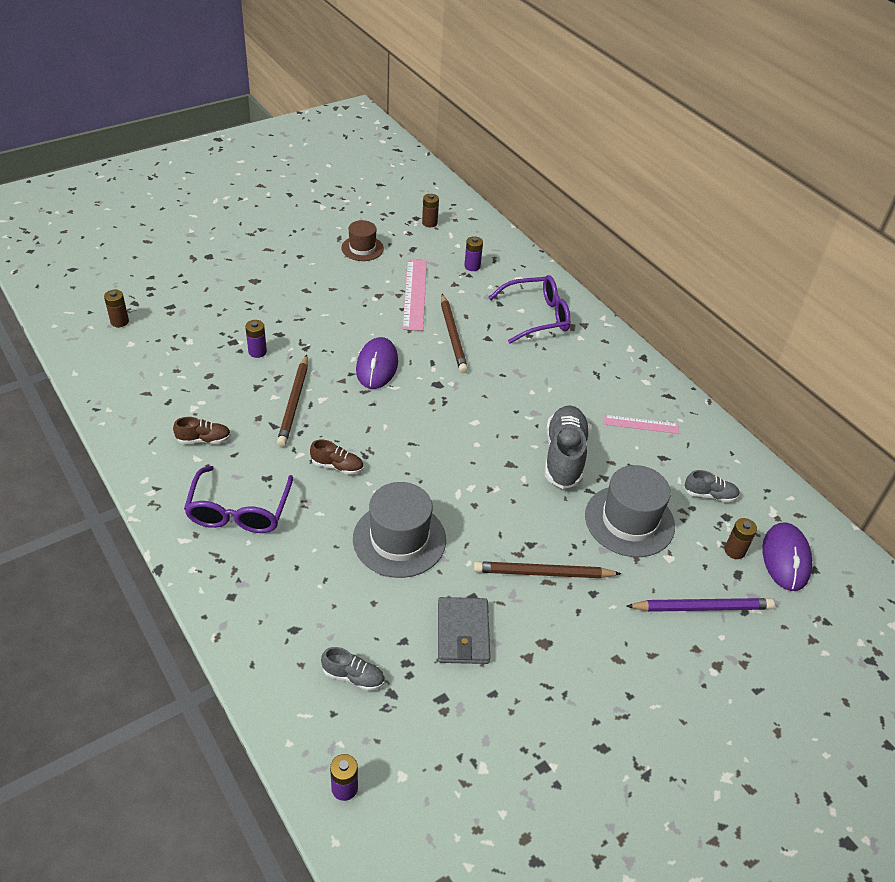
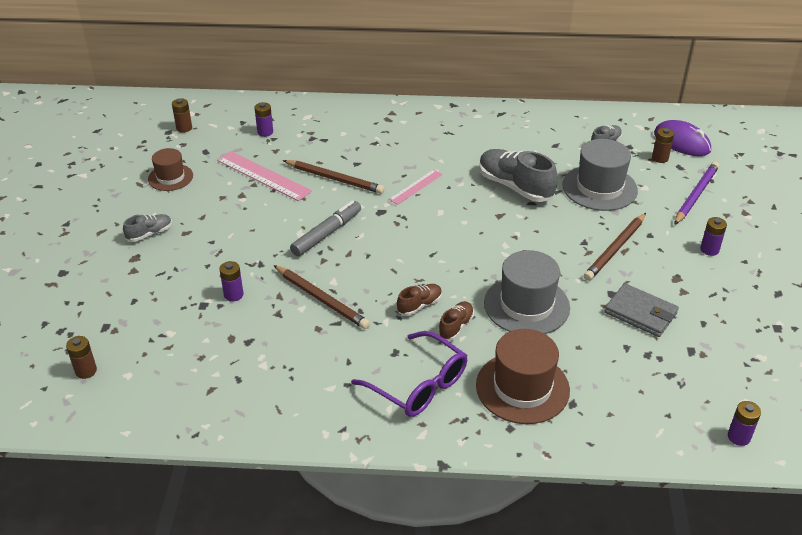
camera: 50 degrees left, 5 degrees down
brown shoe [173,417,231,444] -> brown shoe moved to [438,301,474,340]
grey shoe [321,647,385,691] -> grey shoe moved to [123,214,172,242]
purple mouse [356,337,398,389] -> grey marker [290,201,361,256]
purple glasses [489,275,571,344] -> none
pink ruler [604,415,679,434] -> pink ruler moved to [389,170,443,205]
none -> brown hat [476,329,570,424]
none -> purple battery [700,217,727,256]

